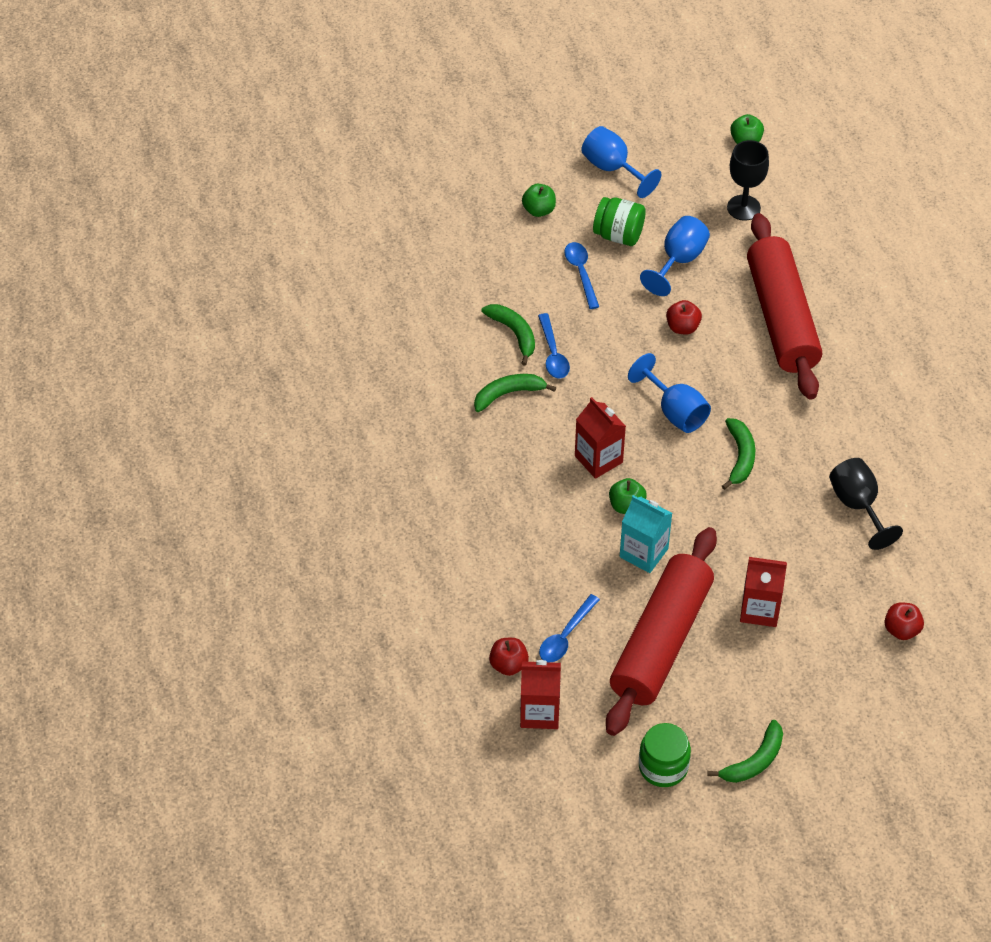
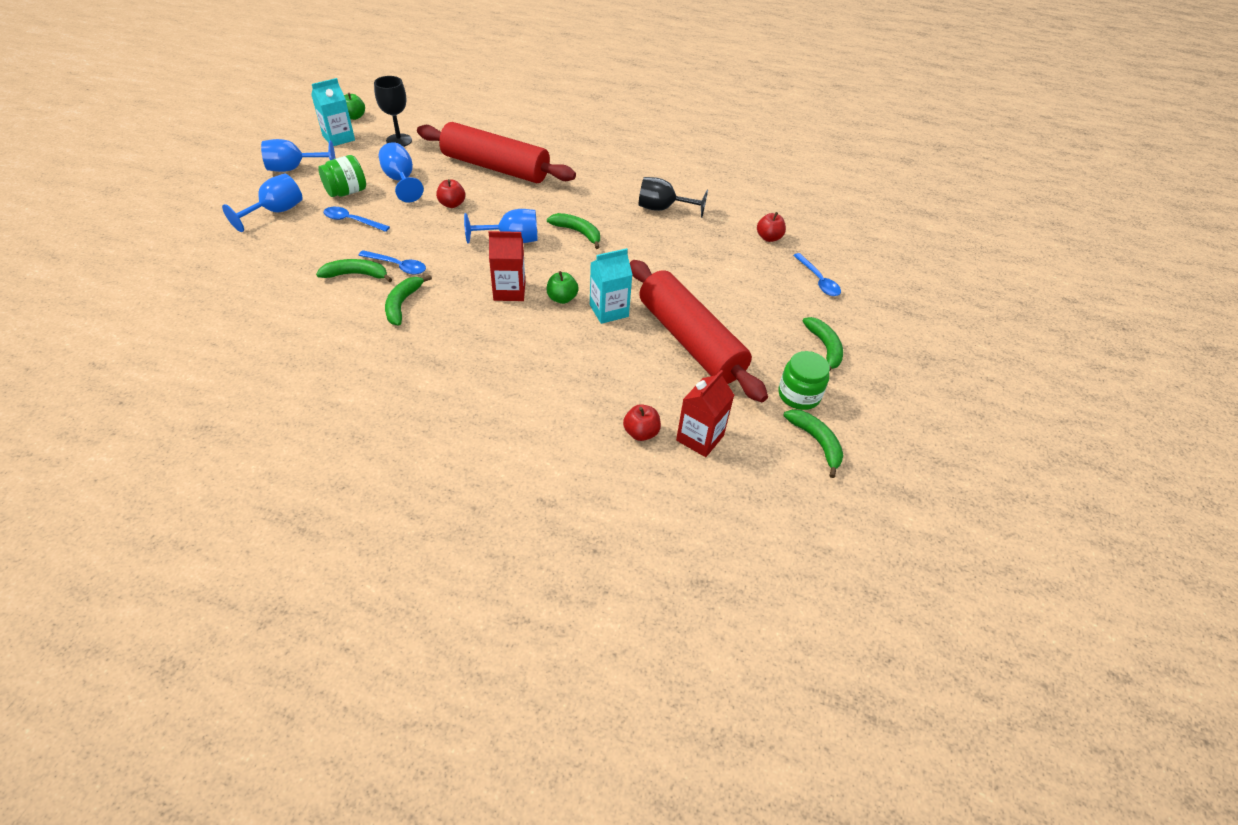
camera: 60 degrees left, 5 degrees down
green apple [522,184,556,217] -> blue goblet [222,174,302,232]
blue spoon [539,594,600,662] -> blue spoon moved to [793,253,841,296]
red carton [740,557,787,627] -> none
none -> turquoise carton [311,78,355,146]
none -> green banana [783,409,843,478]

